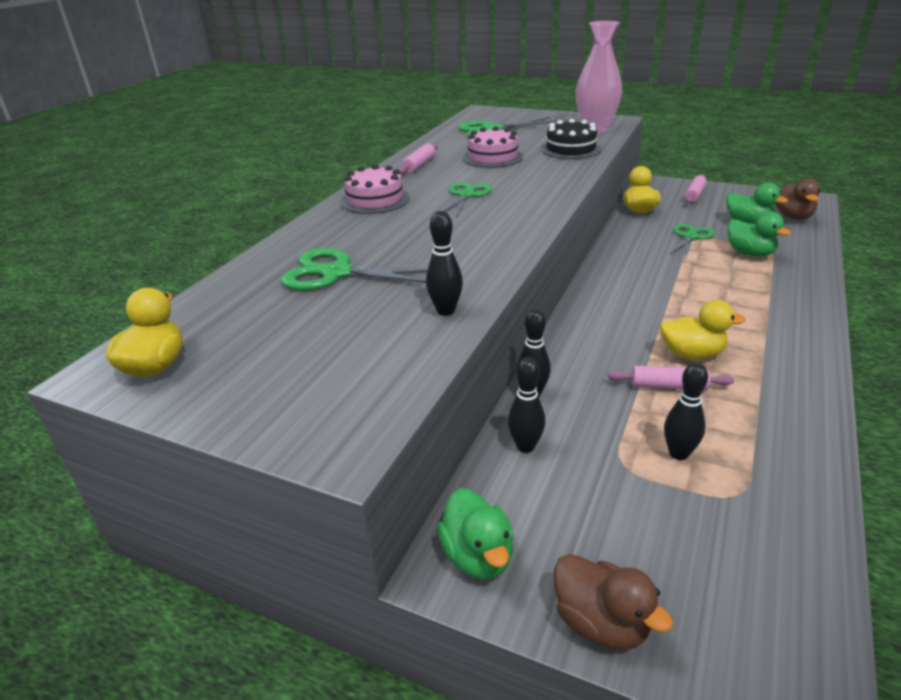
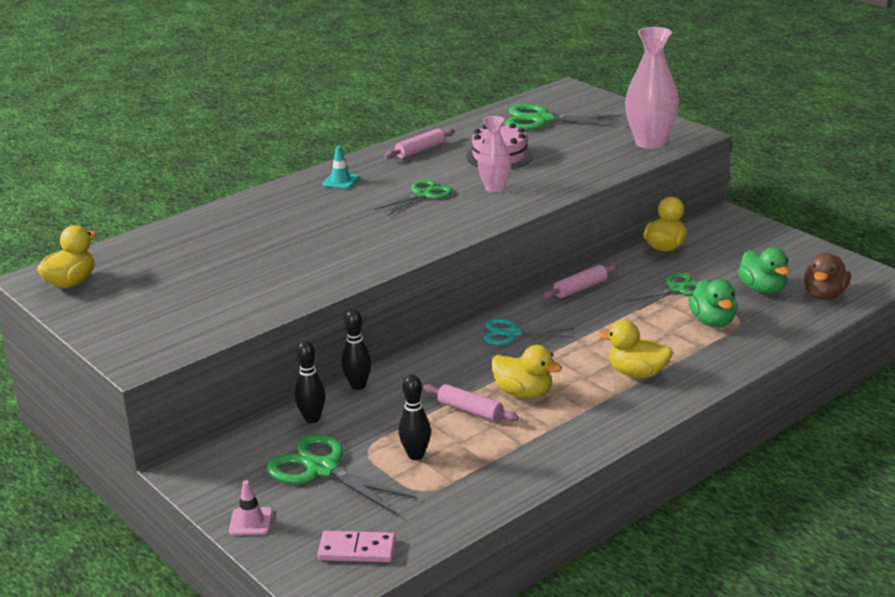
camera: 25 degrees right, 5 degrees down
green scissors [281,248,428,291] -> green scissors moved to [266,434,417,514]
pink cake [340,164,410,214] -> turquoise traffic cone [322,146,359,189]
black bowling pin [426,211,463,316] -> none
green duck [437,488,514,580] -> none
black cake [541,119,601,159] -> none
brown duck [554,554,673,650] -> pink traffic cone [229,480,273,535]
pink rolling pin [685,175,707,204] -> pink rolling pin moved to [542,264,618,299]
none -> pink domino [317,531,396,562]
none -> pink vase [477,116,511,192]
none -> turquoise scissors [483,318,574,345]
none -> yellow duck [598,320,673,378]

